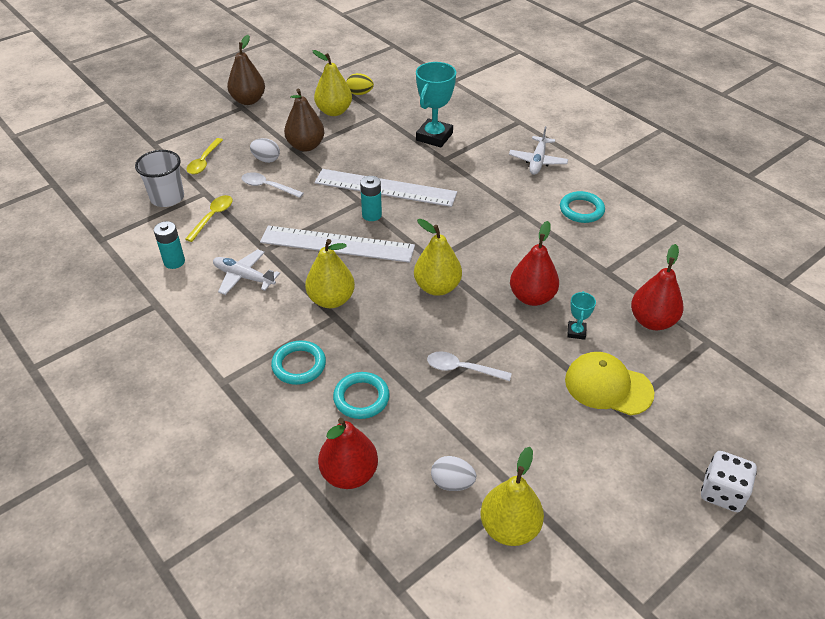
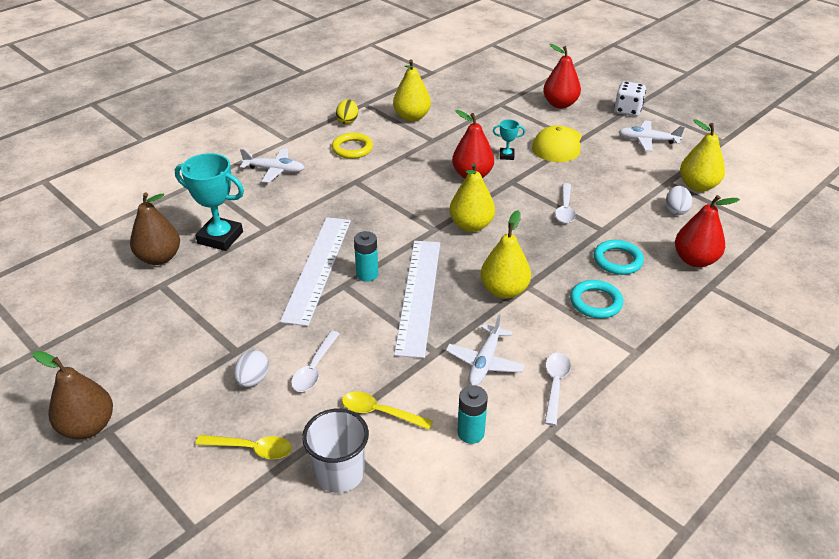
camera: 95 degrees left, 5 degrees down
brown pear [284,89,325,152] -> brown pear moved to [130,193,180,265]
yellow pear [312,50,352,116] -> yellow pear moved to [393,59,431,122]
yellow egg [346,73,374,95] -> yellow egg moved to [336,99,358,124]
turquoise ring [560,191,605,223] -> yellow ring [332,133,373,159]
red pear [631,244,684,330] -> red pear moved to [543,44,581,108]
none -> white spoon [545,353,571,426]
none -> white plane [619,120,685,152]

